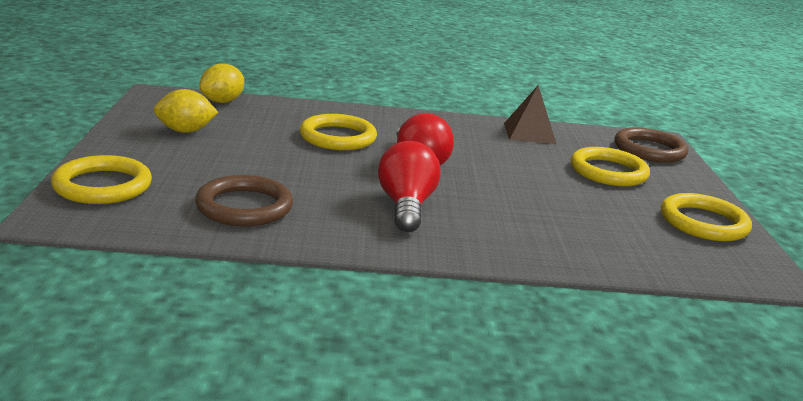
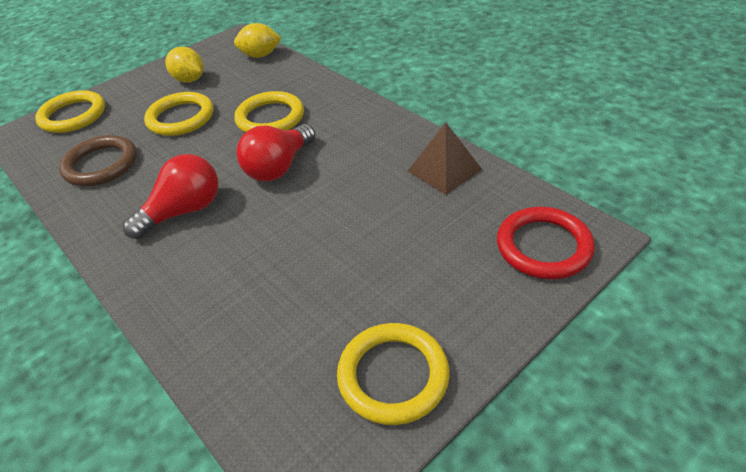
camera: 55 degrees right, 20 degrees up
yellow ring [570,147,650,186] -> yellow ring moved to [144,92,214,136]
brown ring [614,127,688,163] -> red ring [497,207,595,279]

